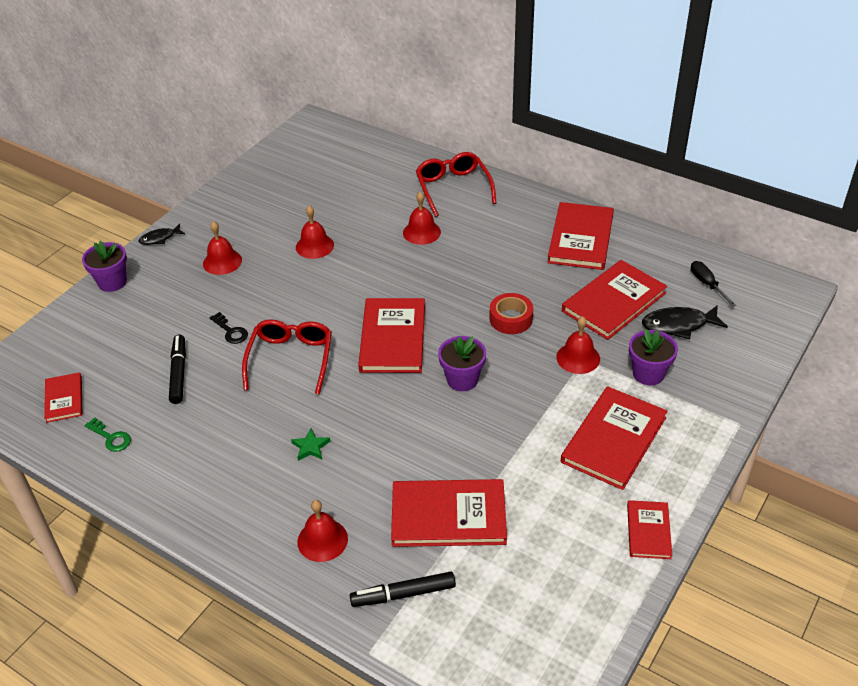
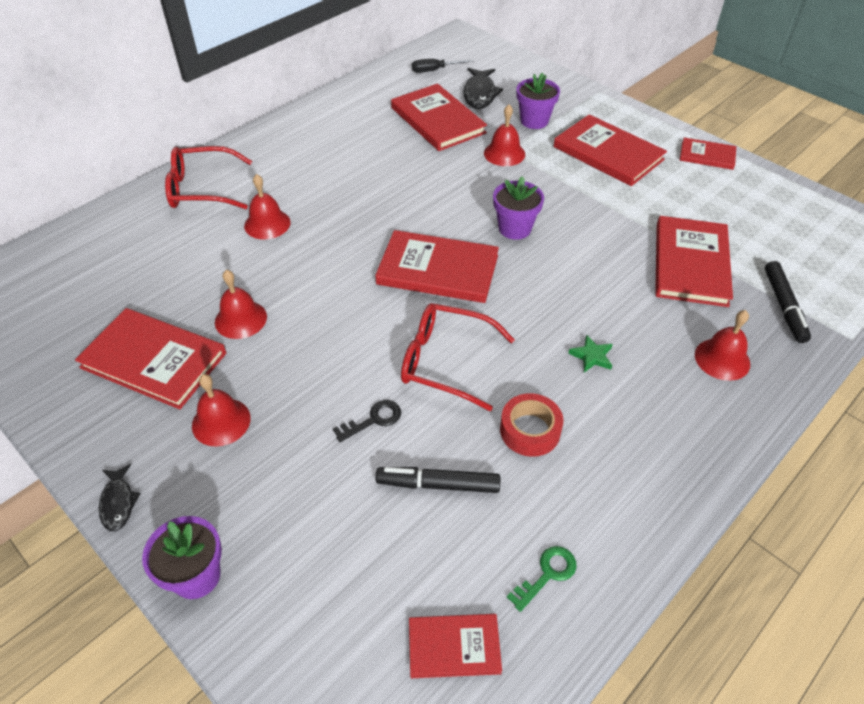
camera: 80 degrees left, 5 degrees up
red tape [490,293,533,334] -> red tape moved to [500,393,563,457]
red book [547,202,614,270] -> red book moved to [75,308,226,409]

